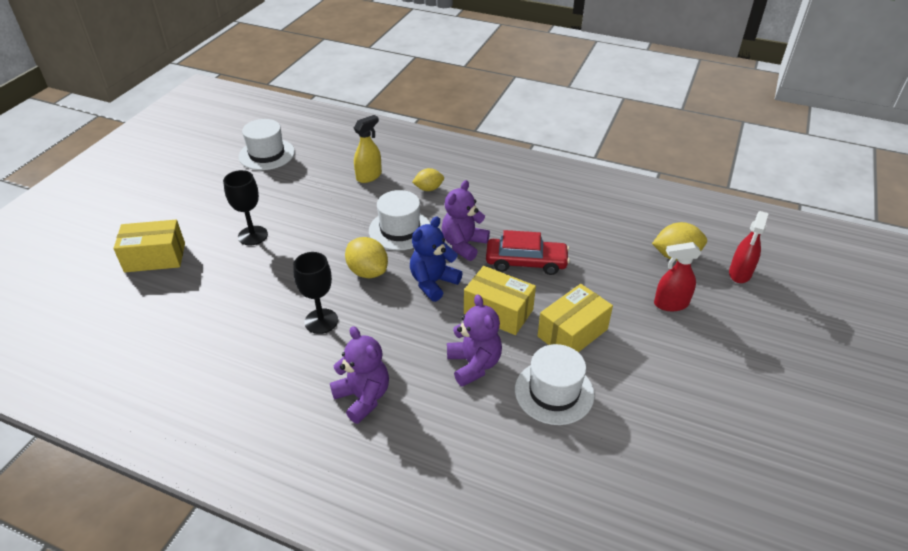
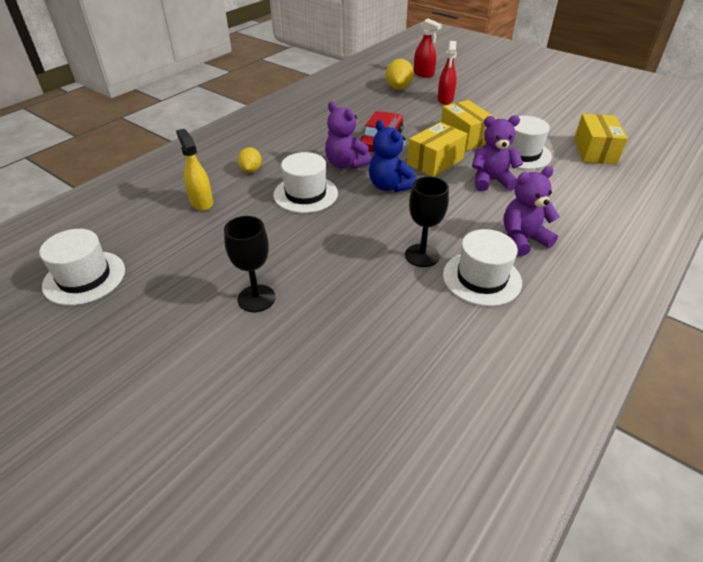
camera: 75 degrees left, 0 degrees up
yellow box [113,220,185,272] -> yellow box moved to [574,114,628,164]
yellow lemon [345,237,388,278] -> none
none -> white hat [443,229,522,306]

